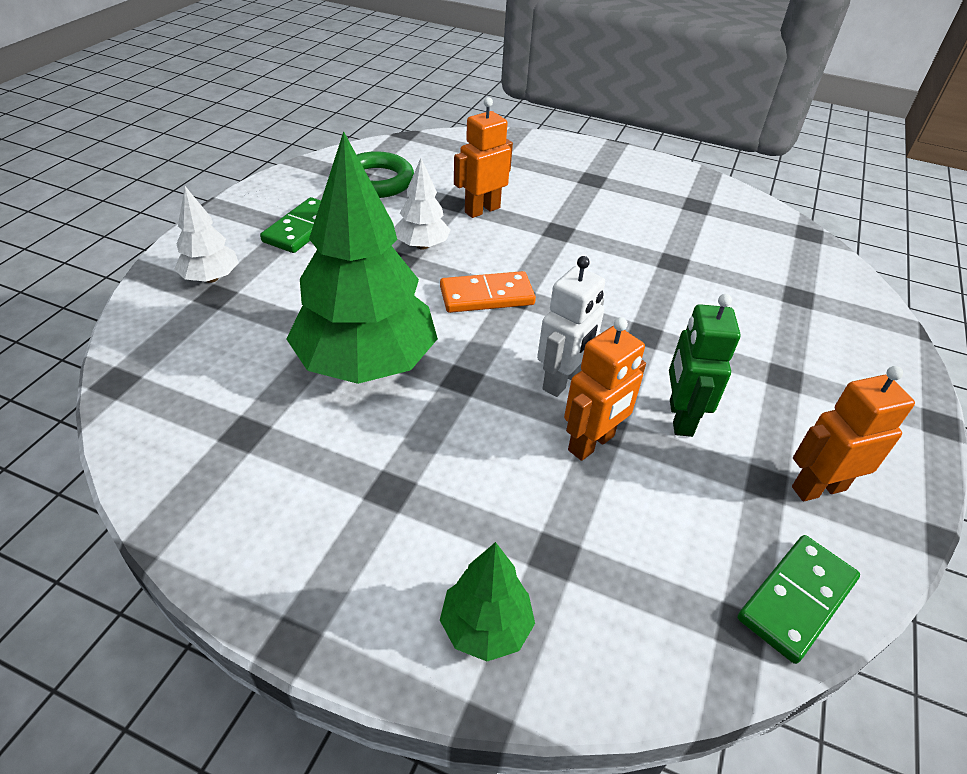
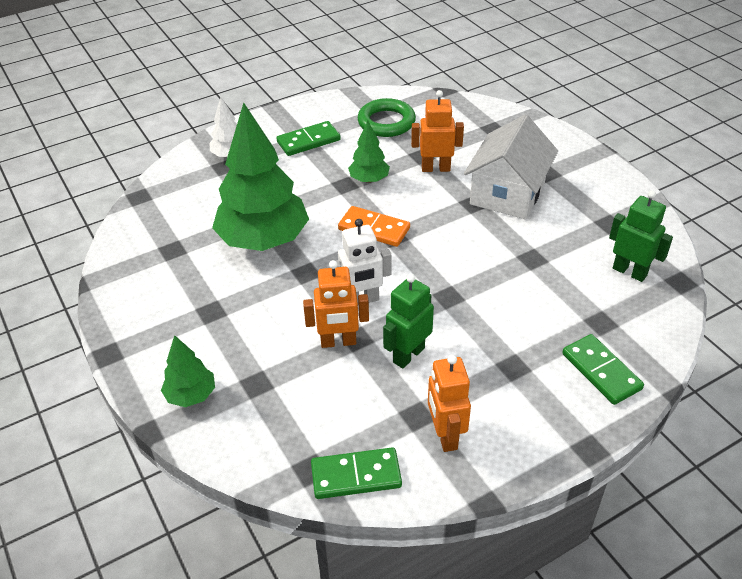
camera: 40 degrees right, 0 degrees up
white tree [395,158,451,250] -> green tree [348,121,390,183]
orange robot [792,366,915,501] -> orange robot turned 120 degrees counterclockwise [428,355,471,452]
none -> white house [464,115,558,219]
none -> green domino [562,334,644,405]
none -> green robot [609,190,673,282]

